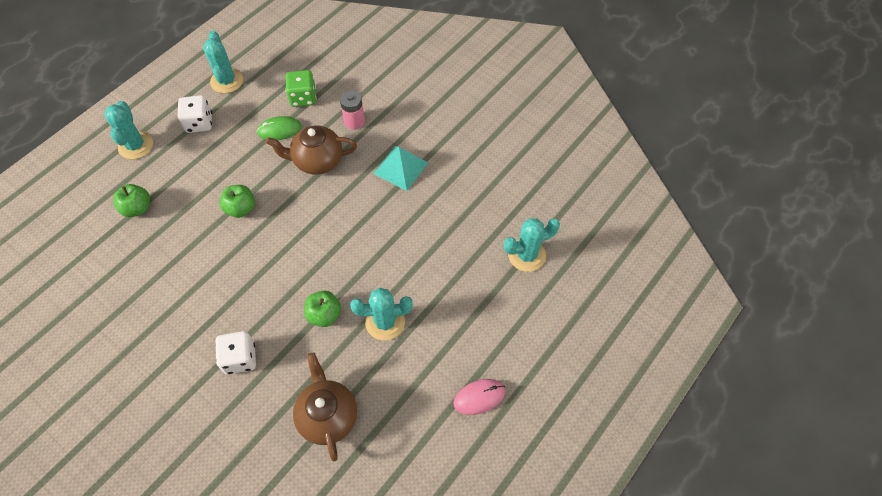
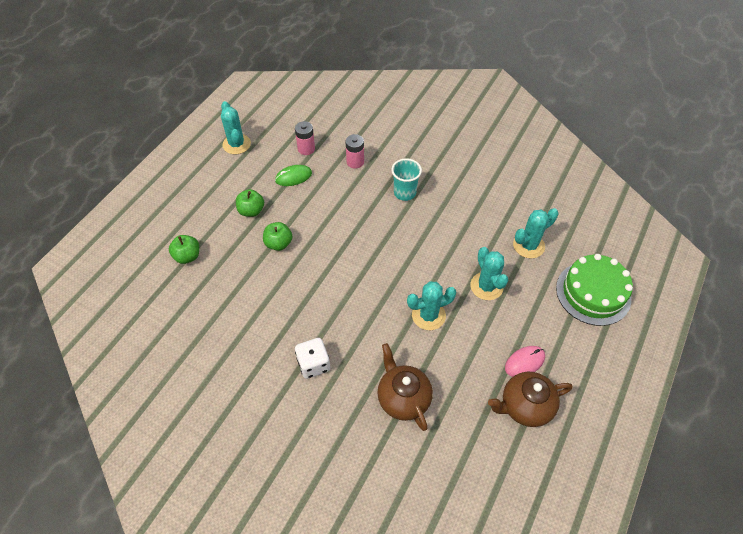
camera: 10 degrees left, 5 degrees down
turquoise cactus [104,101,153,159] -> turquoise cactus moved to [470,247,508,300]
white dice [178,95,212,133] -> none
brown teapot [266,125,357,175] -> brown teapot moved to [488,372,573,427]
green dice [286,70,317,107] -> pink battery [295,121,315,155]
green apple [304,291,341,327] -> green apple moved to [236,189,264,217]
turquoise pyramid [373,146,428,191] -> turquoise cup [391,158,422,201]
none -> green cake [556,254,633,326]

